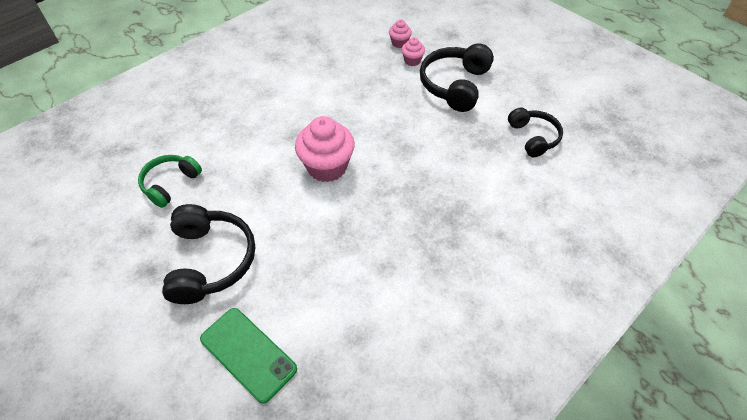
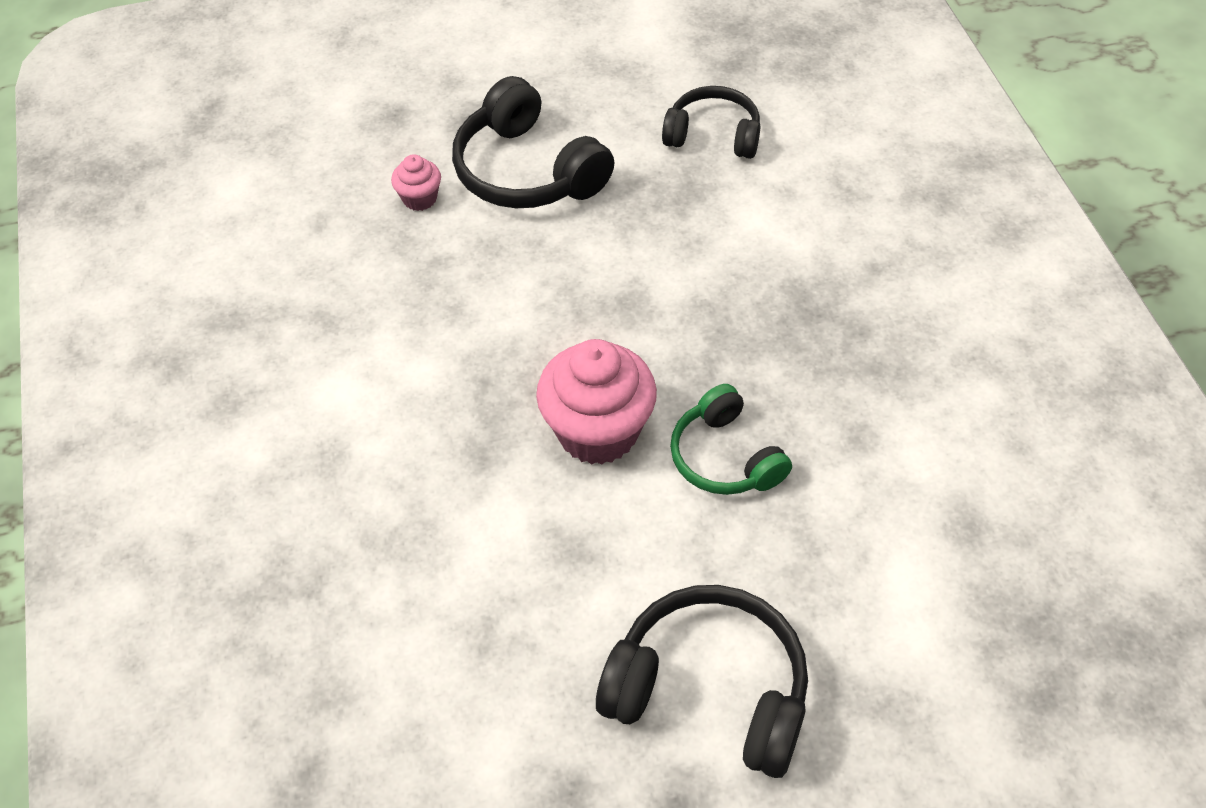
camera: 60 degrees left, 0 degrees up
green headphones [138,155,202,208] -> green headphones moved to [670,384,792,495]
green phone [200,308,297,403] -> none
pink cupcake [389,20,412,48] -> none

